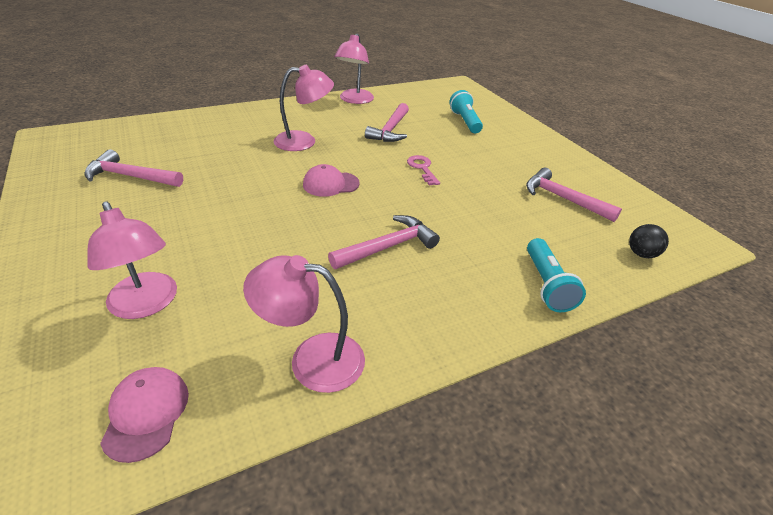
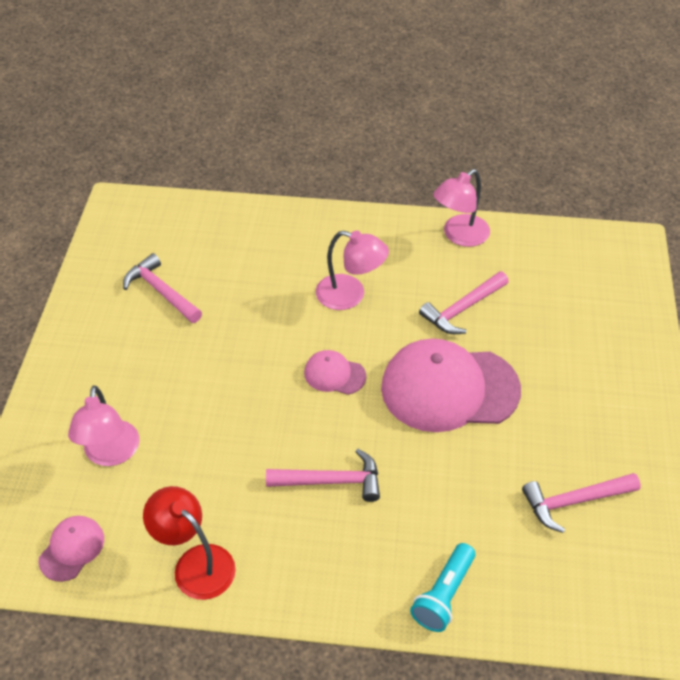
camera: 35 degrees right, 10 degrees up
pink lamp [243,255,365,393] -> red lamp [143,486,236,600]
pink key [407,155,440,185] -> pink cap [381,339,521,432]
turquoise flashlight [449,90,483,133] -> none
pink hammer [526,168,622,222] -> pink hammer turned 90 degrees counterclockwise [522,473,641,533]
black ball [629,224,669,258] -> none

